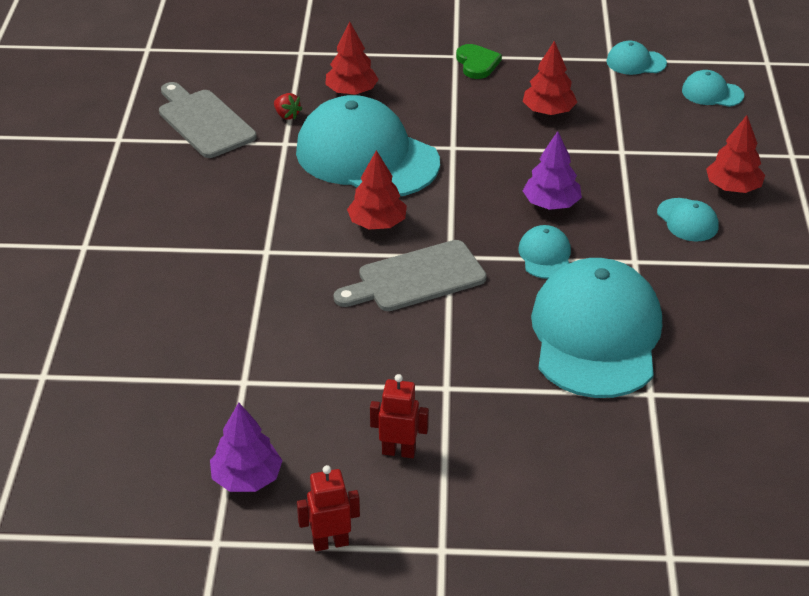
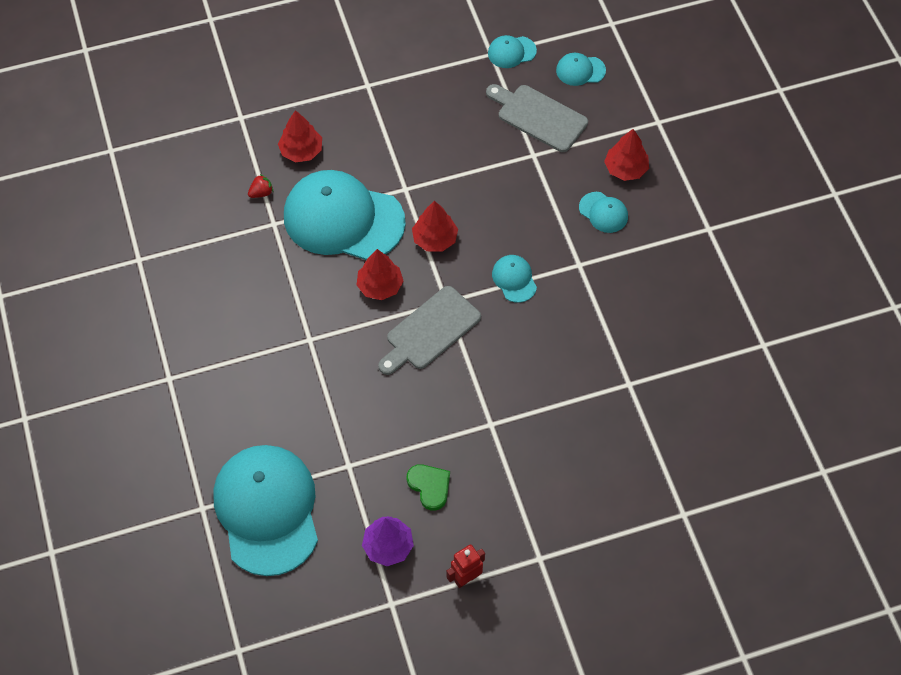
camera: 20 degrees left, 20 degrees up
grey cutting board [159,82,257,158] -> grey cutting board moved to [486,84,588,152]
red strawberry [274,93,302,120] -> red strawberry turned 60 degrees counterclockwise [248,174,273,198]
red robot [370,374,429,458] -> none
green heart [456,44,502,79] -> green heart moved to [407,464,450,511]
red tree [523,41,577,115] -> red tree moved to [412,201,458,252]
purple tree [523,131,582,210] -> none
turquoise cap [531,258,662,398] -> turquoise cap moved to [213,445,318,576]

